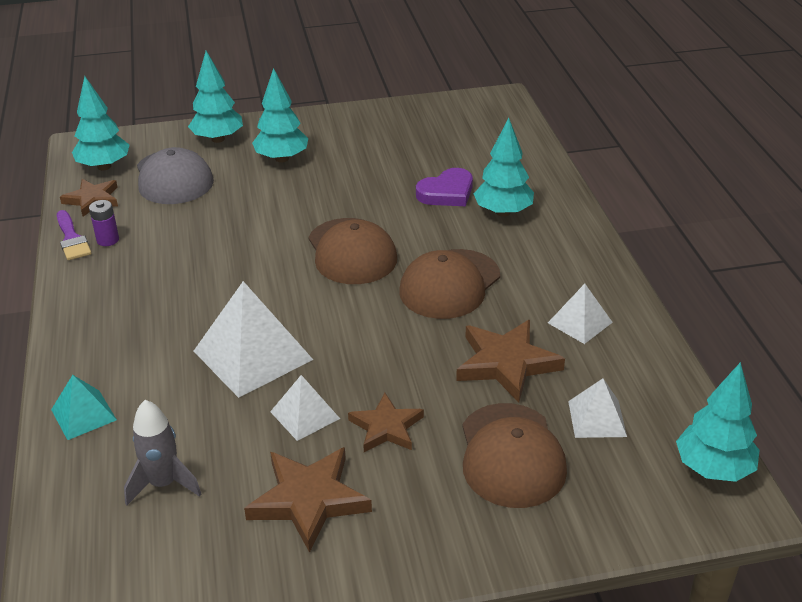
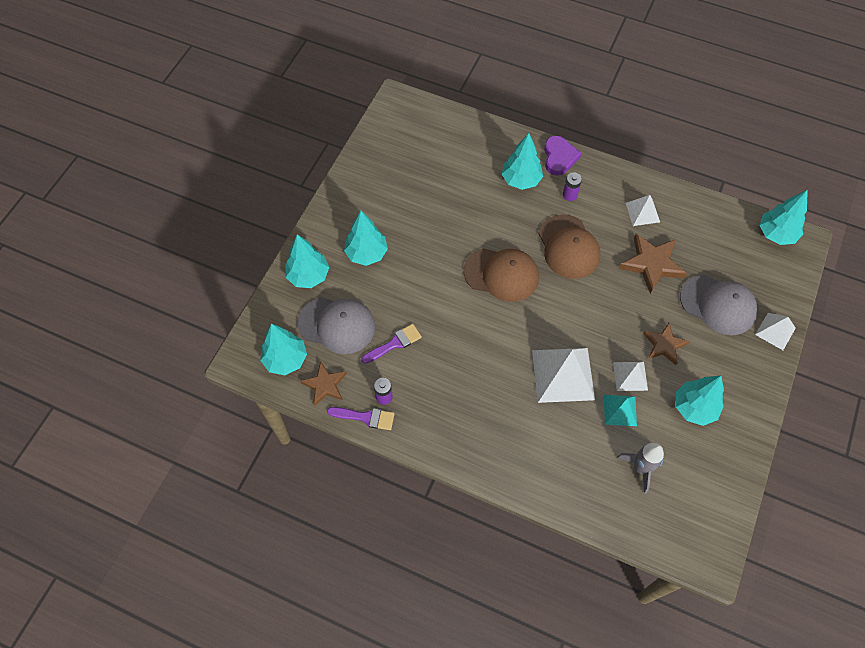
camera: 55 degrees left, 25 degrees up
turquoise pyramid [51,375,117,440] -> turquoise pyramid moved to [604,395,637,426]
brown star [244,447,372,553] -> turquoise tree [676,376,724,426]
purple heart [416,168,473,206] -> purple heart moved to [544,136,581,176]
brown cap [462,403,567,508] -> grey cap [680,275,758,335]
white pyramid [568,379,627,438] -> white pyramid moved to [755,313,796,350]
none -> purple brush [361,324,422,364]
none -> purple battery [563,173,582,201]

